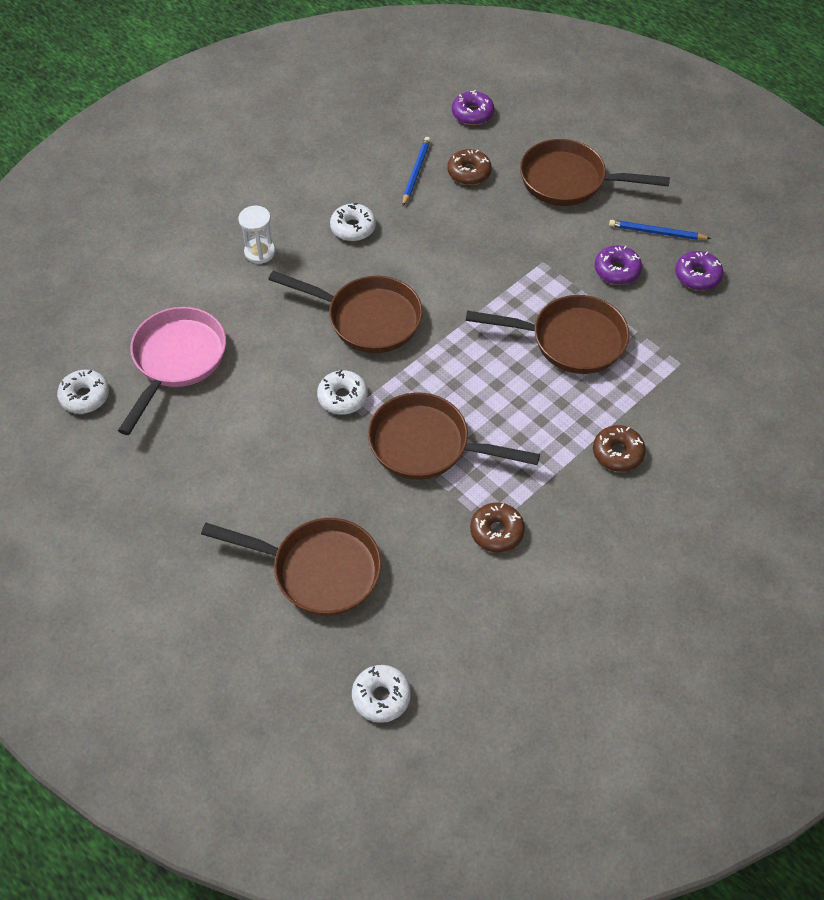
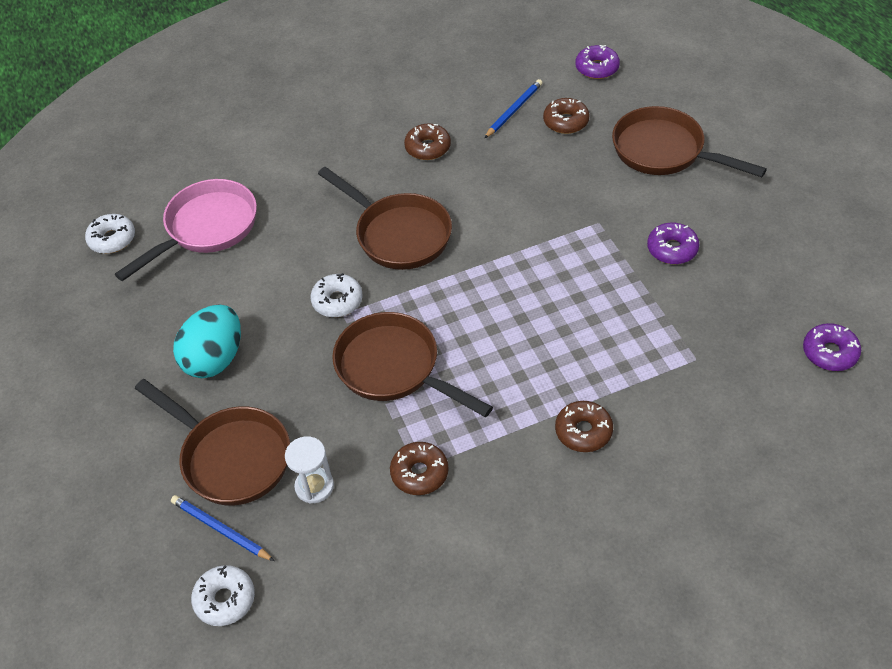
camera: 25 degrees right, 5 degrees down
white hourglass [238,205,275,264] -> white hourglass moved to [285,436,334,503]
white donut [330,203,376,241] -> brown donut [404,124,451,160]
brown pan [466,295,629,374] -> none
blue pencil [609,220,711,240] -> blue pencil moved to [171,495,274,561]
purple donut [675,251,723,290] -> purple donut moved to [803,323,861,371]
none -> turquoise egg [173,304,241,378]

